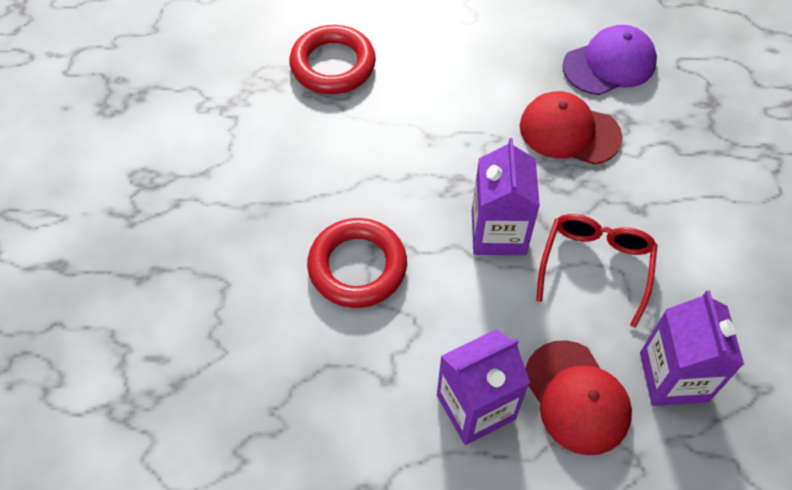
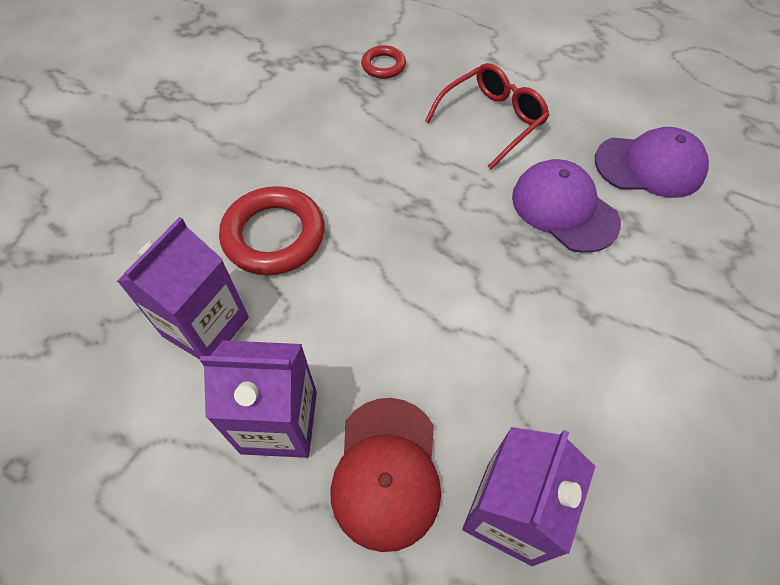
camera: 30 degrees right, 0 degrees up
red ring [290,25,376,94] -> red ring [361,45,406,79], size x0.53
purple carton [472,138,540,255] -> purple carton moved to [117,217,249,360]
red cap [520,91,623,165] -> purple cap [512,159,621,253]
red glasses [536,214,658,328] -> red glasses moved to [425,63,550,169]

